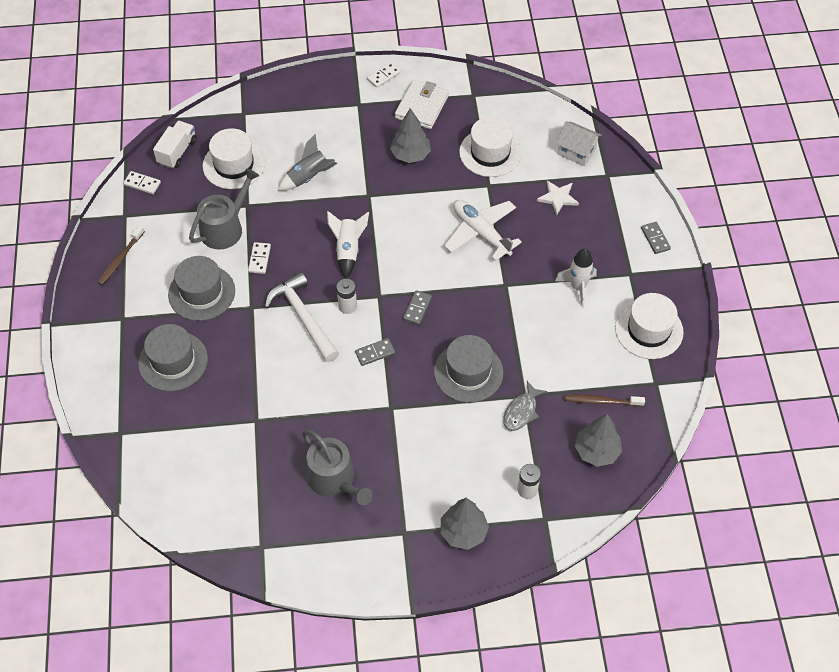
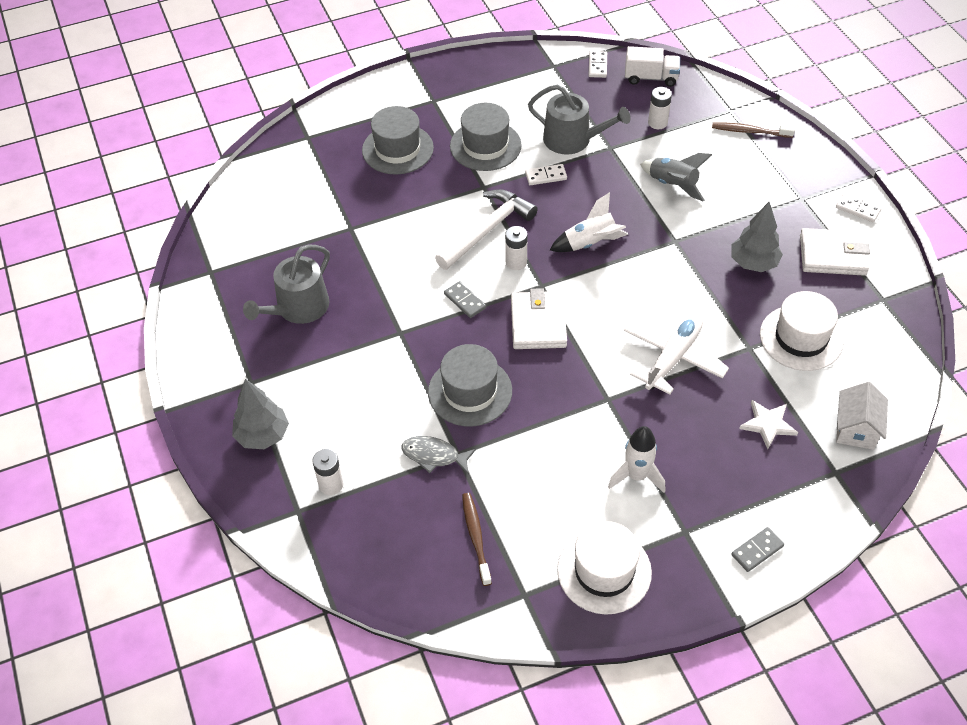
camera: 75 degrees right, 5 degrees down
brown toothbrush [98,225,145,285] -> brown toothbrush moved to [712,123,795,138]
white hat [203,128,265,189] -> white battery [648,87,672,129]
grey domino [403,290,432,325] -> white wallet [511,288,567,349]
grey tree [575,414,622,467] -> none

